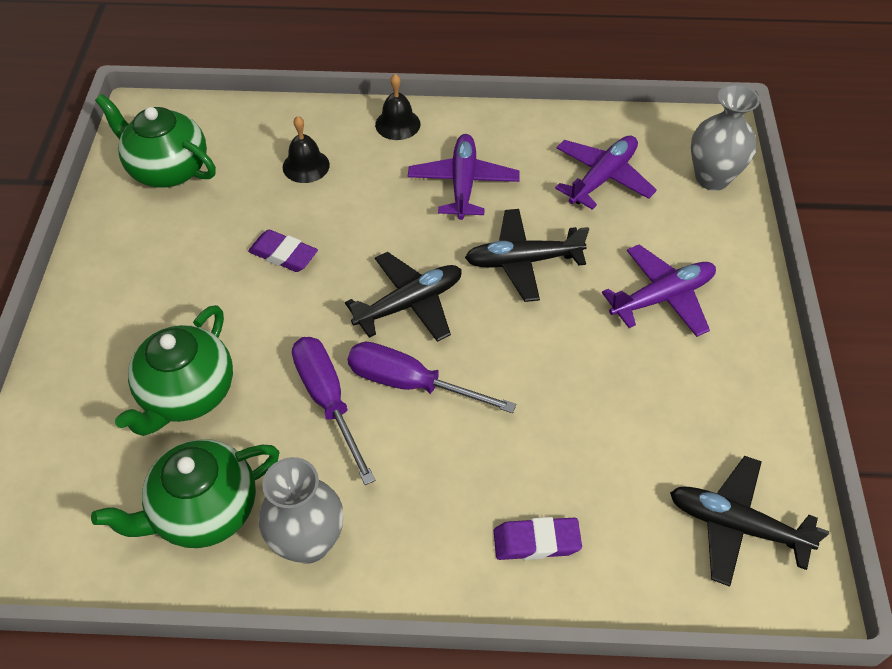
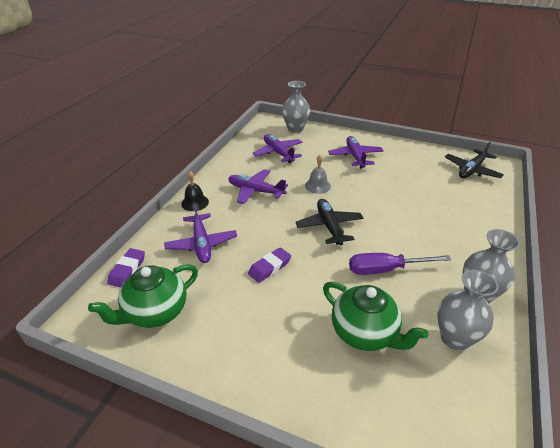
camera: 70 degrees left, 15 degrees down
green teapot [91,439,280,548] -> grey vase [438,270,498,351]
black bell [283,116,330,183] -> purple plane [164,203,237,263]
purple screwdriver [348,342,516,413] -> none
black plane [465,209,589,302] -> grey bell [305,155,331,194]
purple eraser [493,517,582,560] -> purple eraser moved to [107,248,145,288]

